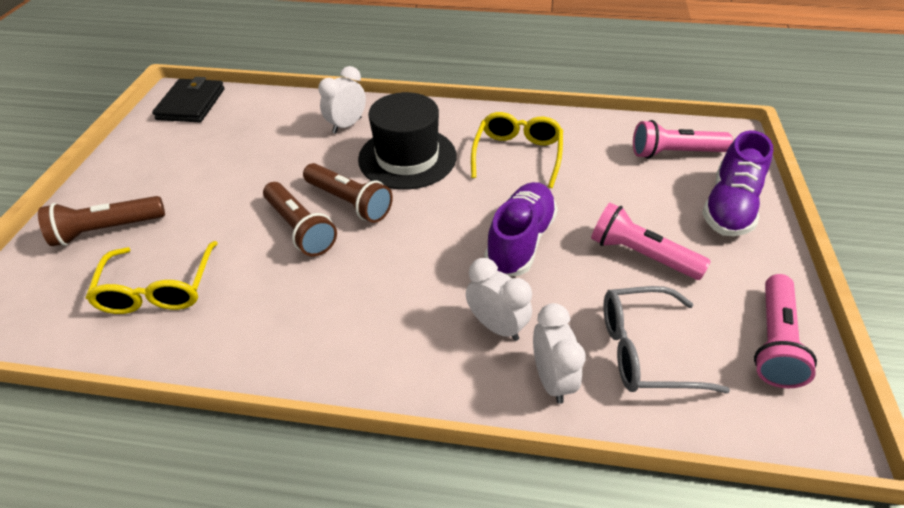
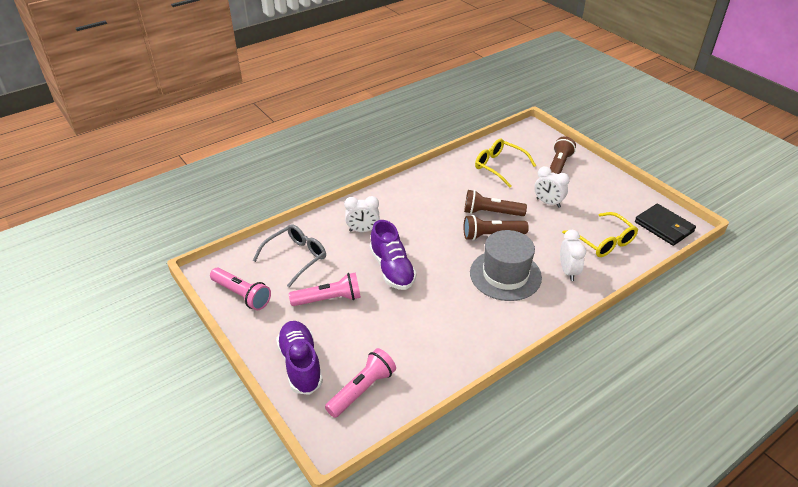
camera: 135 degrees right, 5 degrees down
black hat [358,92,457,190] -> grey hat [470,230,542,301]
yellow glasses [471,112,563,188] -> yellow glasses moved to [562,212,638,257]
white clock [533,303,585,404] -> white clock moved to [534,166,570,208]
pink flashlight [754,274,817,388] -> pink flashlight turned 150 degrees clockwise [210,268,271,310]

